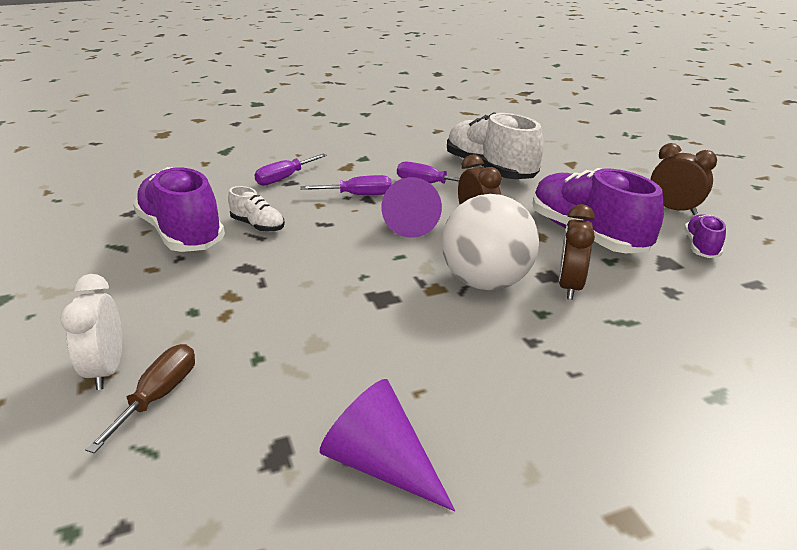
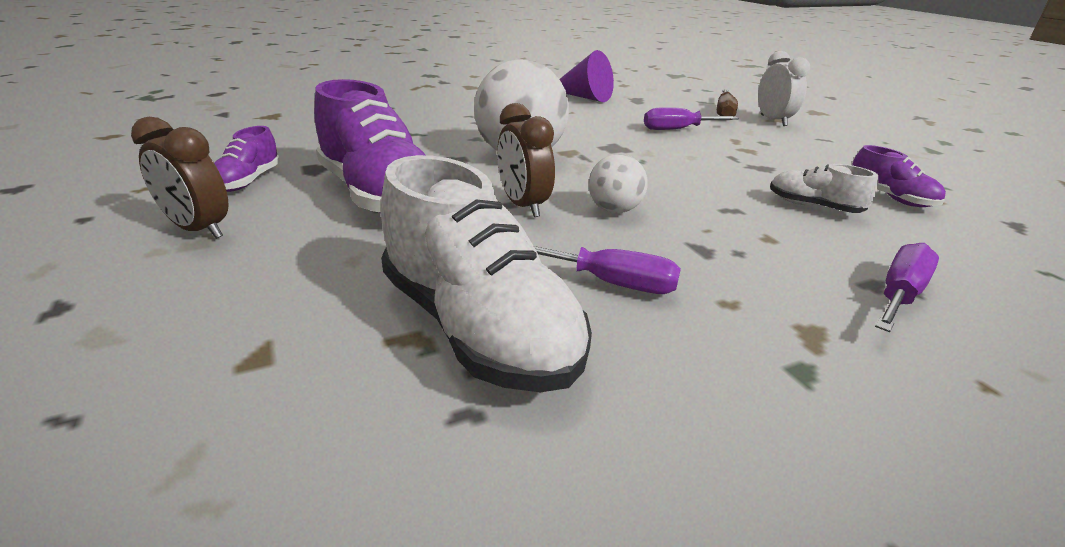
camera: 175 degrees right, 0 degrees up
purple shoe [133,167,225,252] -> purple shoe [852,145,946,207], size x0.49
purple screwdriver [300,175,392,195] -> purple screwdriver moved to [644,107,739,130]
purple cone [382,177,442,238] -> white ball [589,154,648,213]
brown clock [559,204,595,300] -> none

